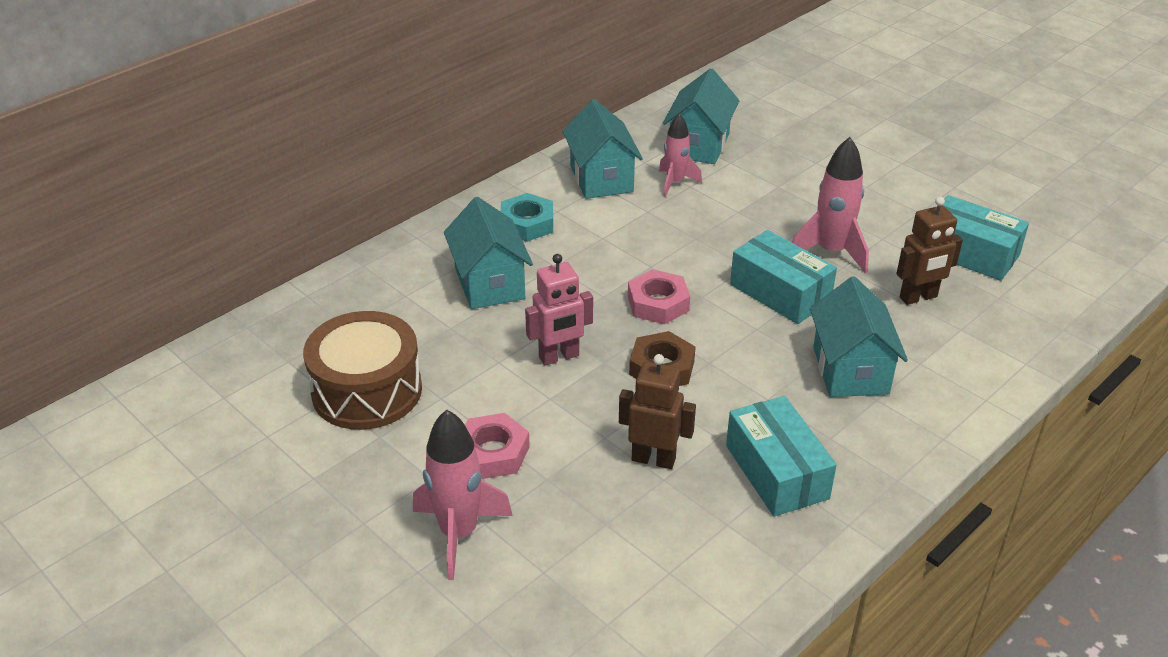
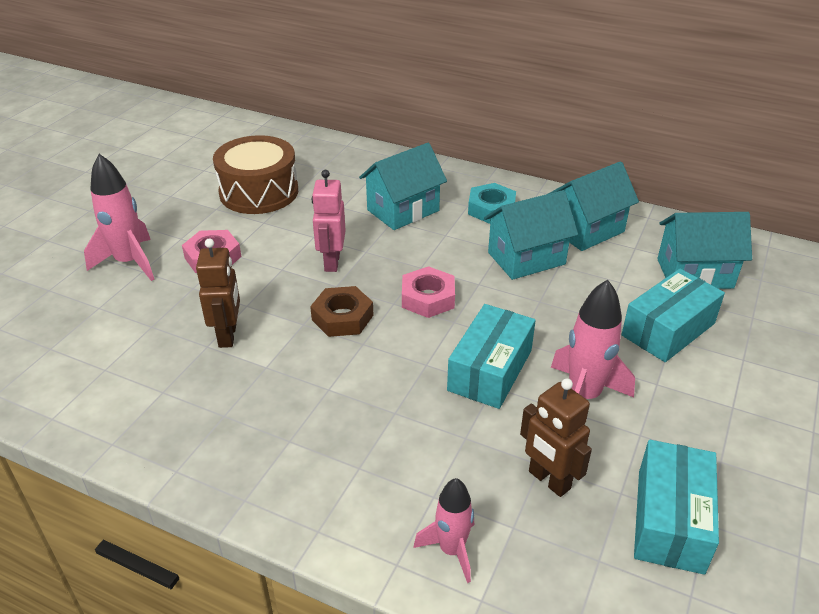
camera: 70 degrees right, 0 degrees up
pink robot [525,254,593,366] -> pink robot turned 45 degrees clockwise [312,170,346,272]
pink rocket [659,113,702,197] -> pink rocket moved to [413,478,474,583]
turquoise box [726,396,837,516] -> turquoise box moved to [622,269,725,362]
turquoise house [810,276,908,397] -> turquoise house moved to [484,190,578,280]

